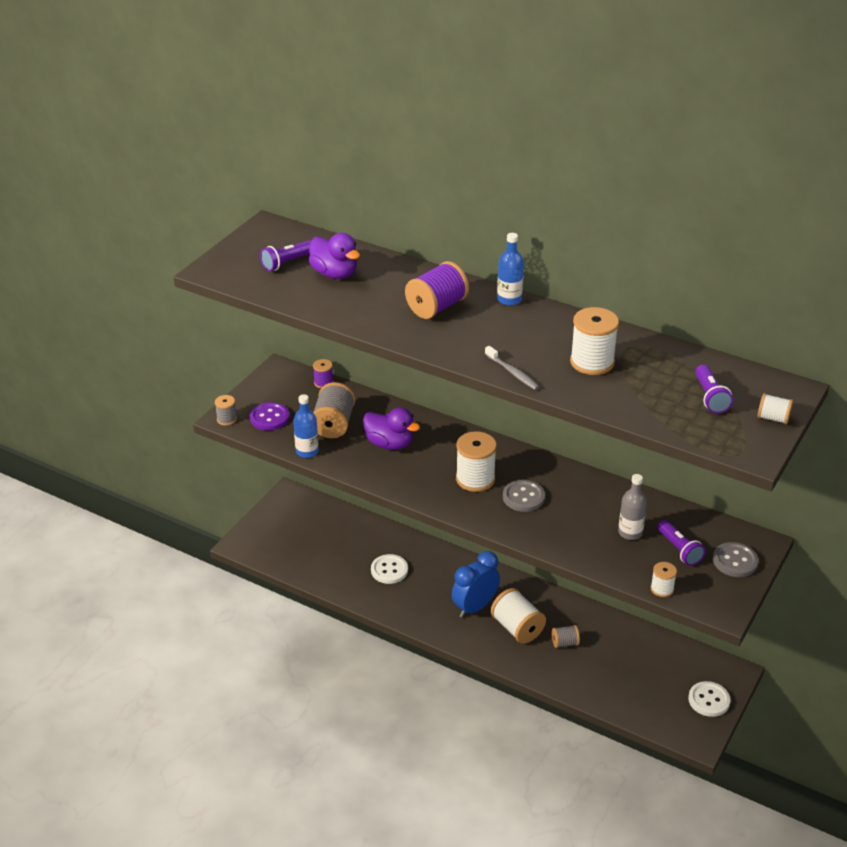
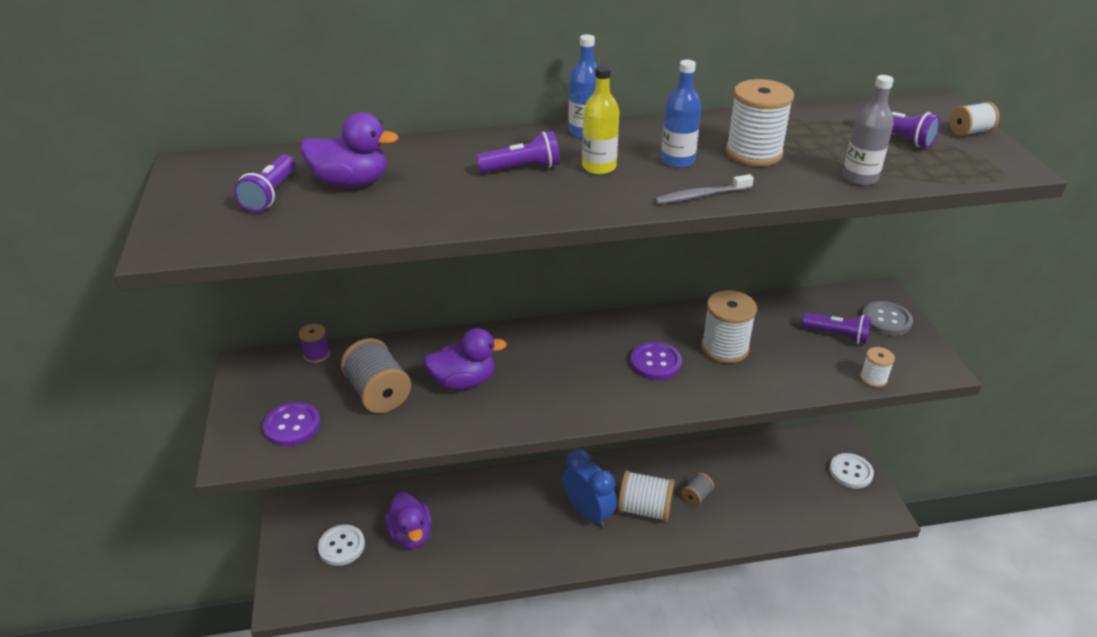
camera: 40 degrees left, 0 degrees up
grey spool [215,395,237,426] -> none
blue bottle [293,394,319,458] -> blue bottle moved to [661,60,702,168]
white button [371,554,408,584] -> white button moved to [318,525,365,566]
purple spool [405,261,469,319] -> purple flashlight [476,131,560,173]
blue clock [452,551,500,618] -> blue clock turned 135 degrees clockwise [563,449,617,528]
white spool [456,431,497,492] -> white spool moved to [701,290,757,364]
grey toothbrush [485,346,539,390] -> grey toothbrush turned 150 degrees clockwise [655,174,754,204]
grey button [503,480,545,512] -> purple button [630,342,682,380]
grey bottle [618,474,647,540] -> grey bottle moved to [842,75,894,186]
none -> purple duck [385,492,432,549]
none -> yellow bottle [582,65,619,174]

